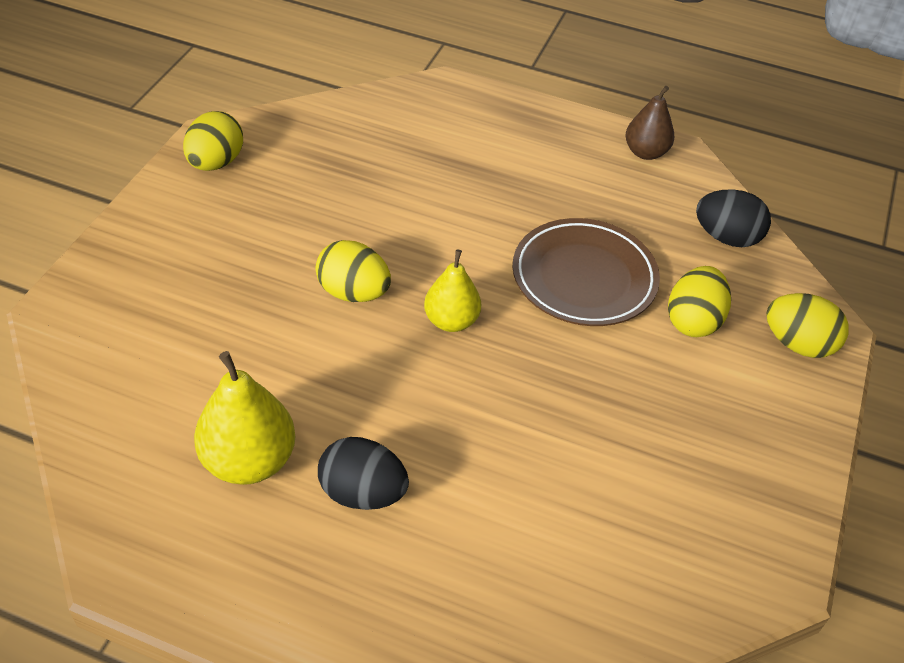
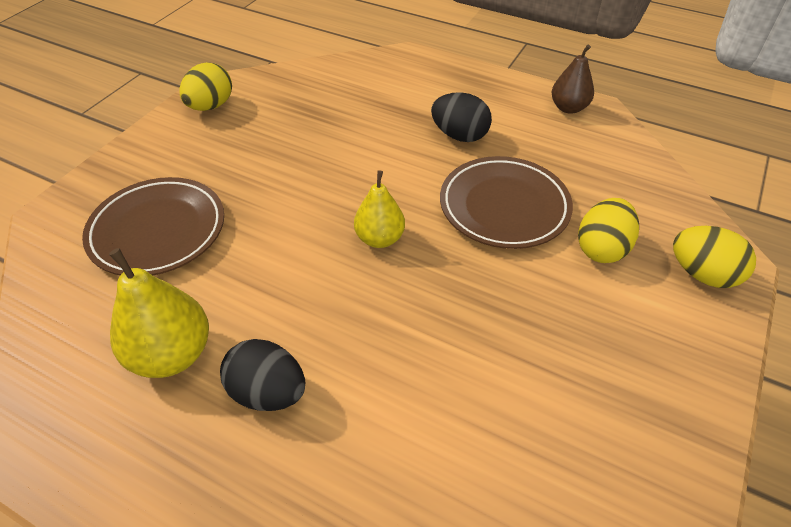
camera: 10 degrees right, 0 degrees up
yellow egg [316,240,391,302] -> none
black egg [696,189,771,247] -> black egg moved to [431,92,492,142]
none -> brown plate [82,177,224,275]

